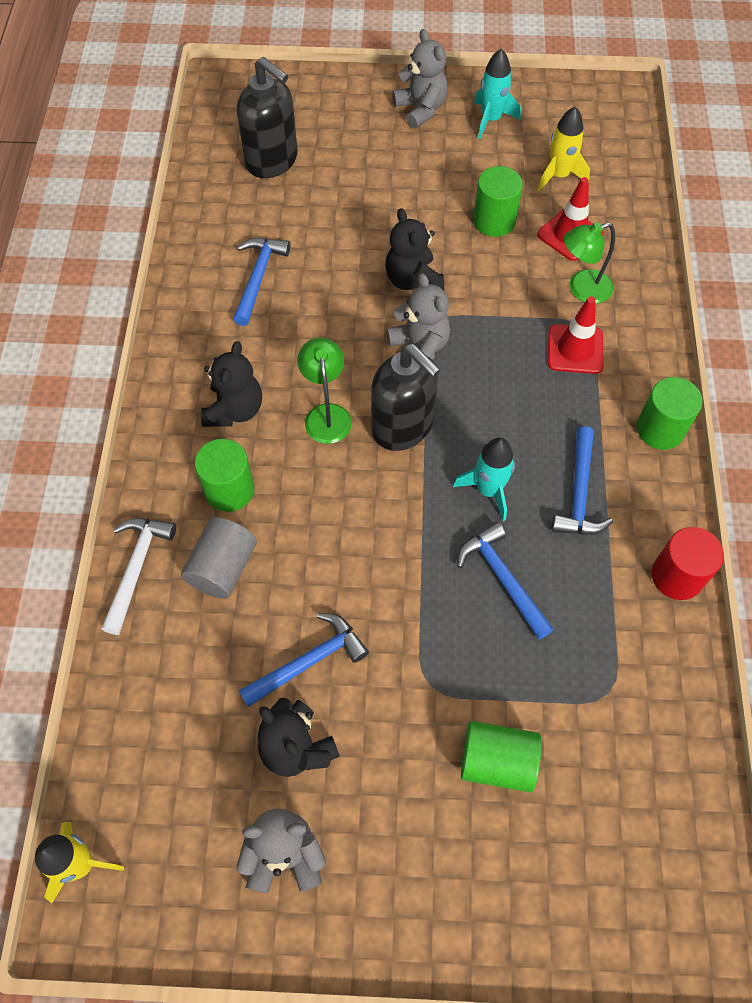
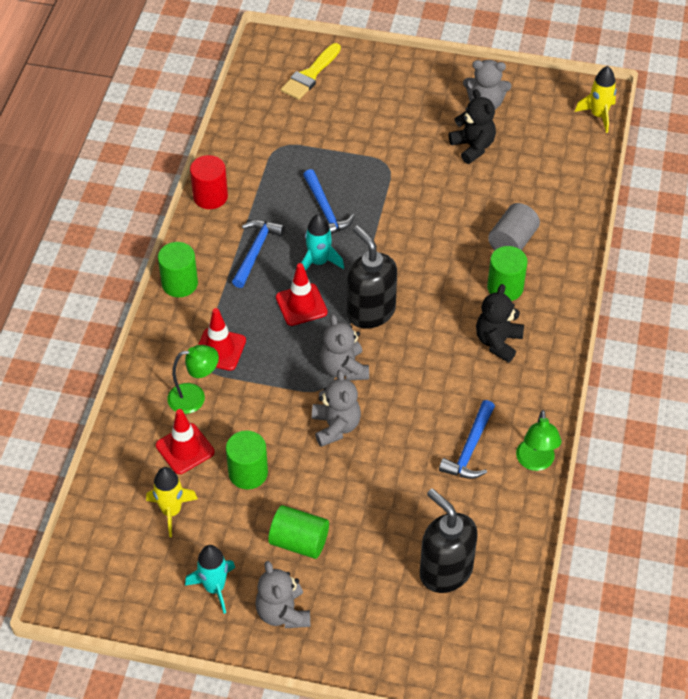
camera: 170 degrees left, 10 degrees down
white hammer [101,518,176,635] -> none
blue hammer [239,613,369,707] -> none
green lamp [298,337,352,444] -> green lamp moved to [516,410,561,471]
black teddy bear [385,208,444,291] -> grey teddy bear [312,369,361,447]
green cylinder [461,721,541,793] -> green cylinder moved to [268,505,329,559]
none -> red traffic cone [276,263,328,326]
none -> yellow brush [281,43,341,100]

